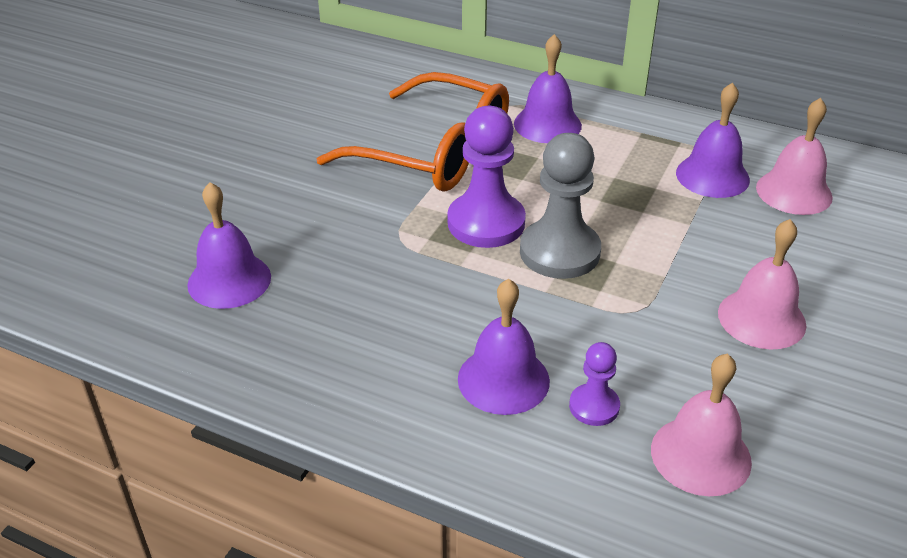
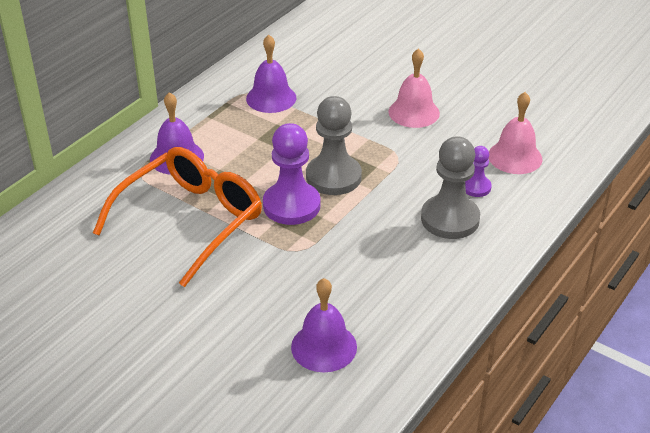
camera: 80 degrees left, 0 degrees up
purple bell [458,279,550,415] -> grey pawn [421,136,480,239]
pink bell [756,98,833,215] -> none

